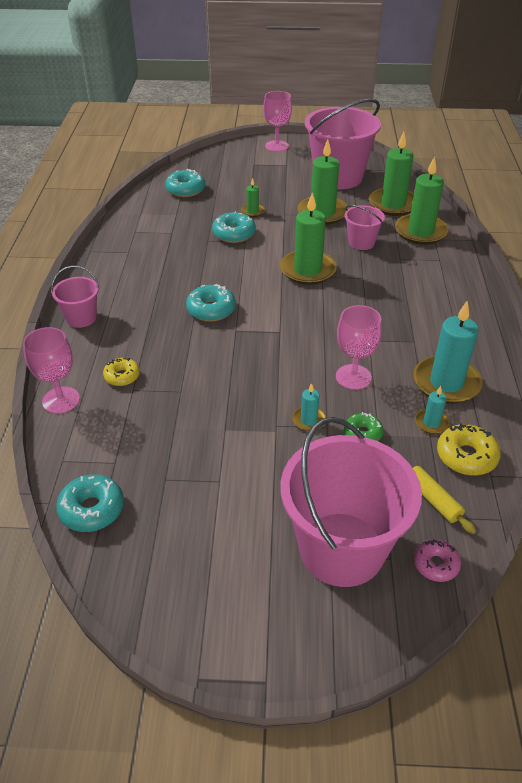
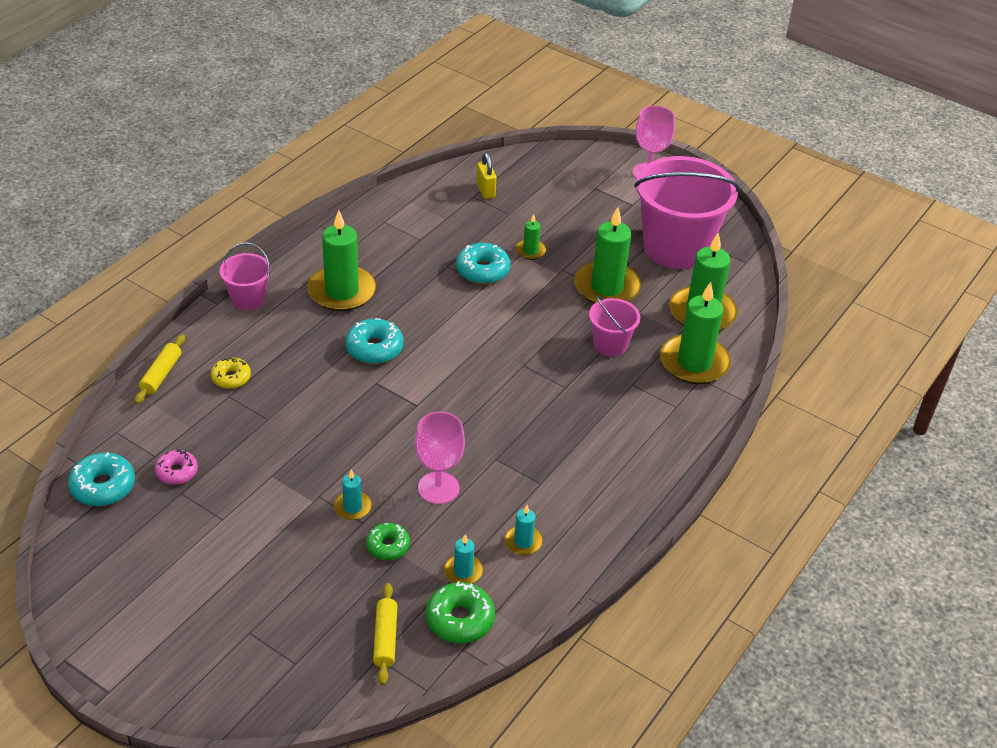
camera: 30 degrees right, 0 degrees up
pink goblet [23,327,80,414] -> yellow rolling pin [135,334,185,404]
turquoise donut [165,169,205,197] -> yellow padlock [476,153,496,199]
green candle [280,193,337,285] -> green candle moved to [307,210,376,311]
pink bucket [280,417,422,587] -> none
turquoise candle [413,301,483,404] -> turquoise candle [505,505,543,555], size x0.48
pink donut [414,539,461,582] -> pink donut moved to [155,449,198,485]
yellow donut [437,423,501,476] -> green donut [426,581,495,643]

